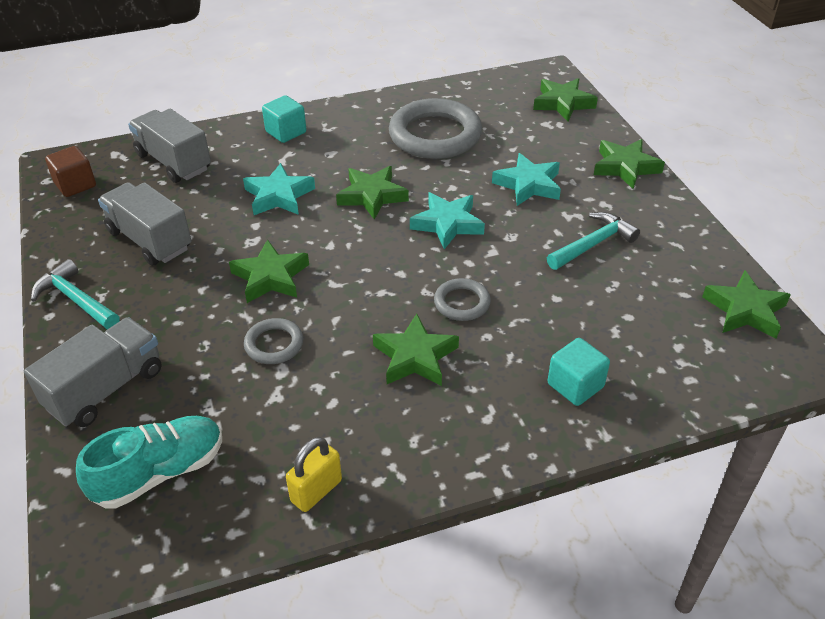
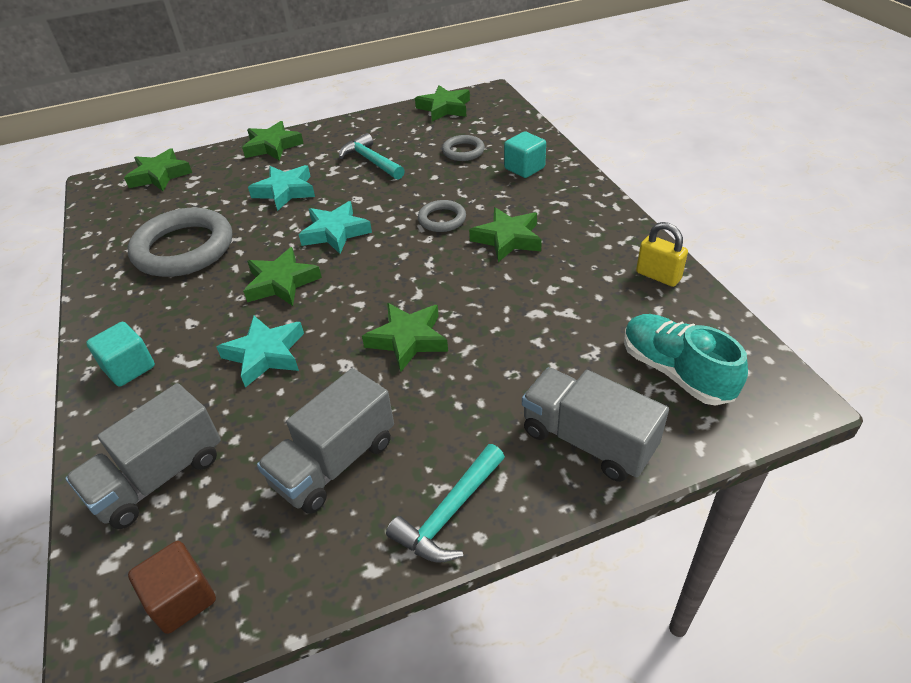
camera: 90 degrees left, 0 degrees up
grey ring [244,318,303,364] -> grey ring moved to [442,135,485,161]

